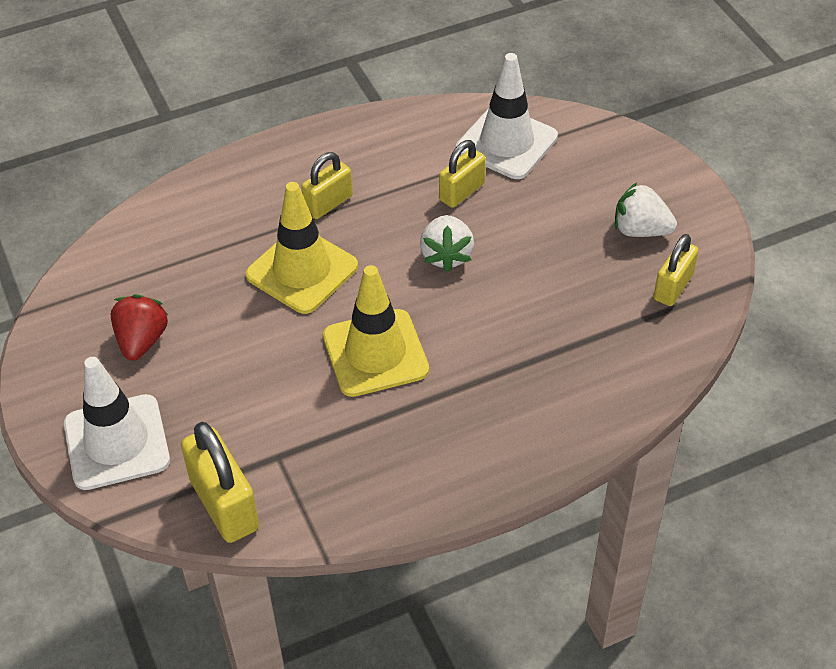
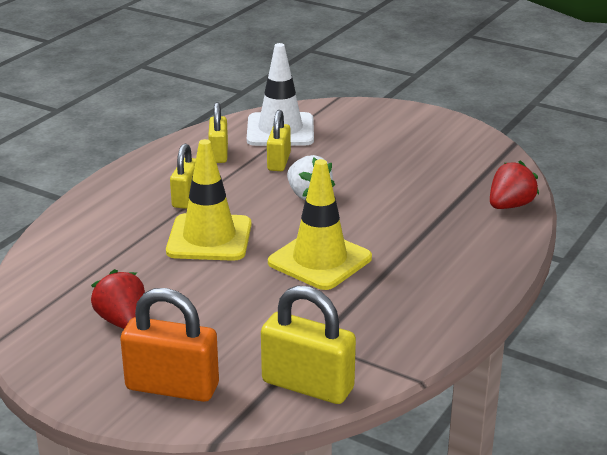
camera: 35 degrees left, 20 degrees down
white traffic cone [64,357,170,490] -> orange padlock [120,288,219,402]
white strawberry [615,182,677,237] -> none
yellow padlock [653,234,698,306] -> yellow padlock moved to [208,102,228,163]
none -> red strawberry [490,161,539,209]

